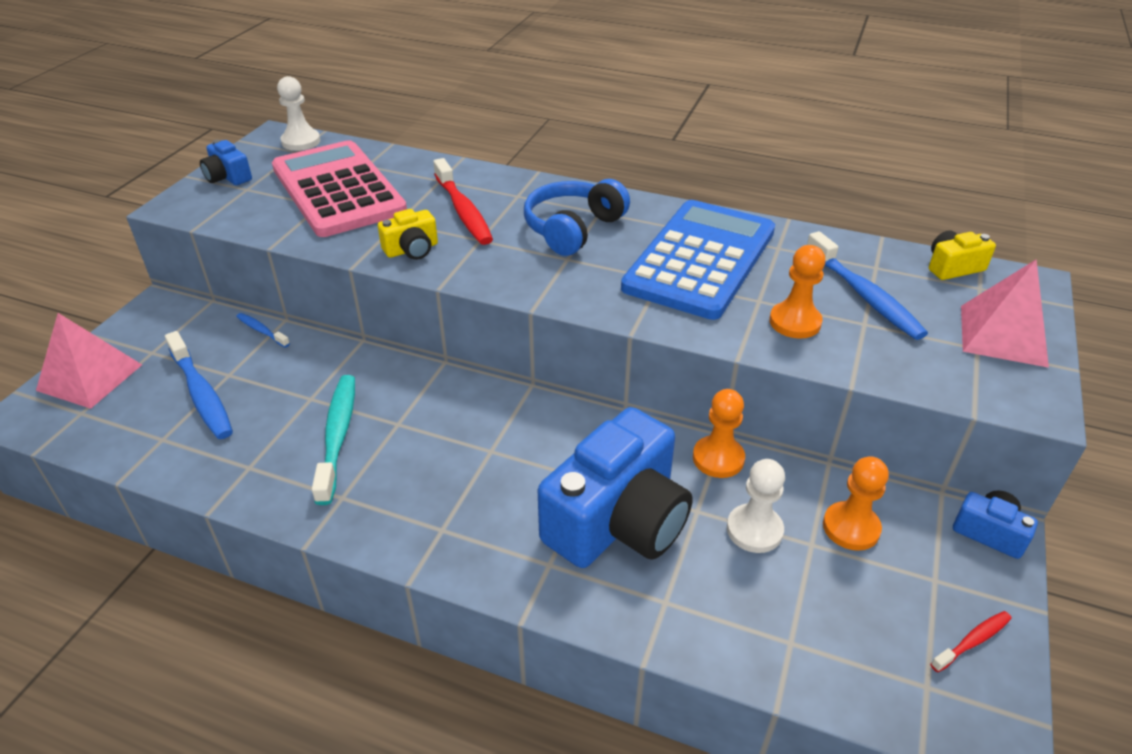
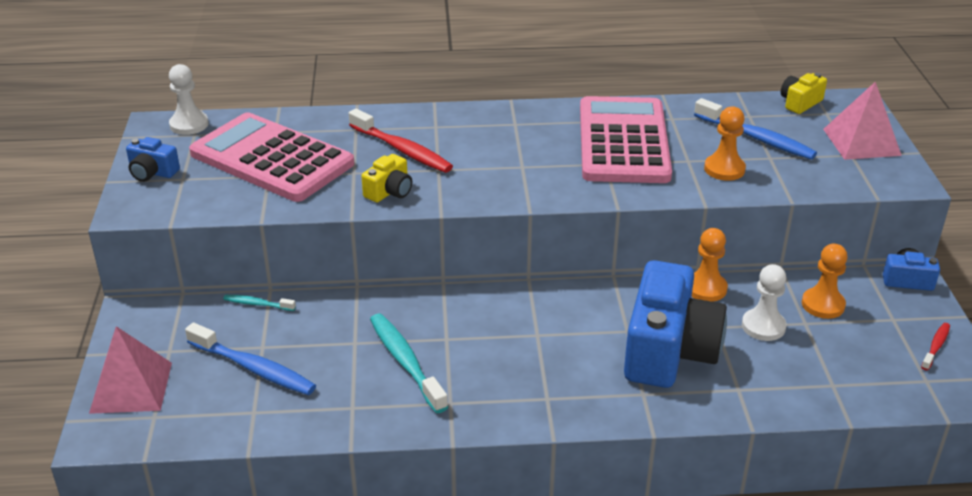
camera: 25 degrees left, 5 degrees down
blue toothbrush [236,313,290,348] -> turquoise toothbrush [223,295,296,311]
blue headphones [524,179,630,256] -> none
blue calculator [621,200,775,320] -> pink calculator [580,96,672,183]

